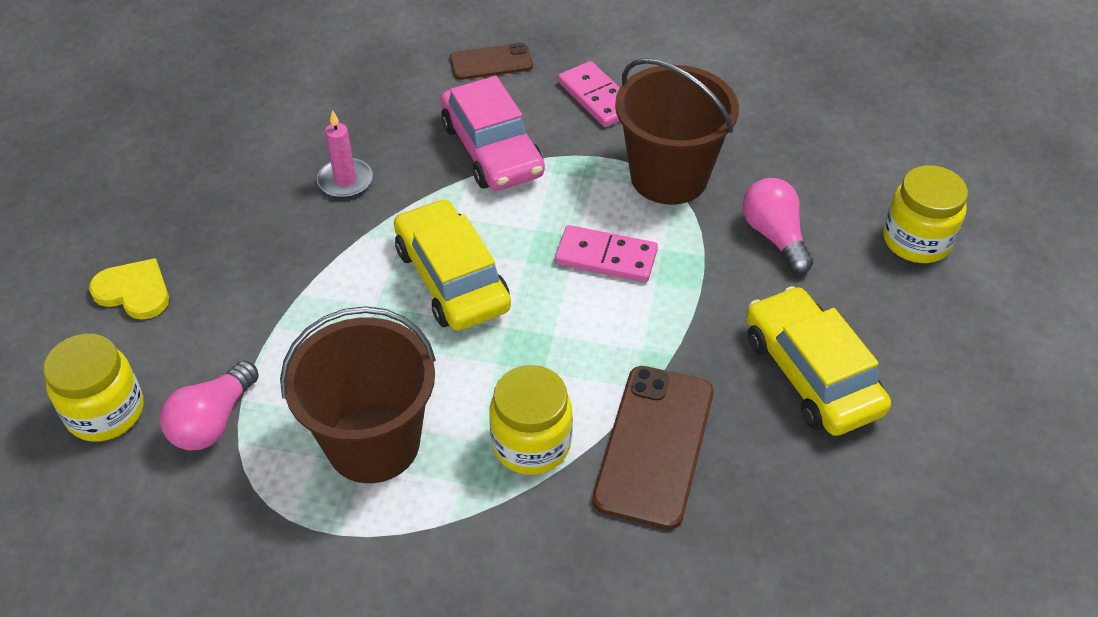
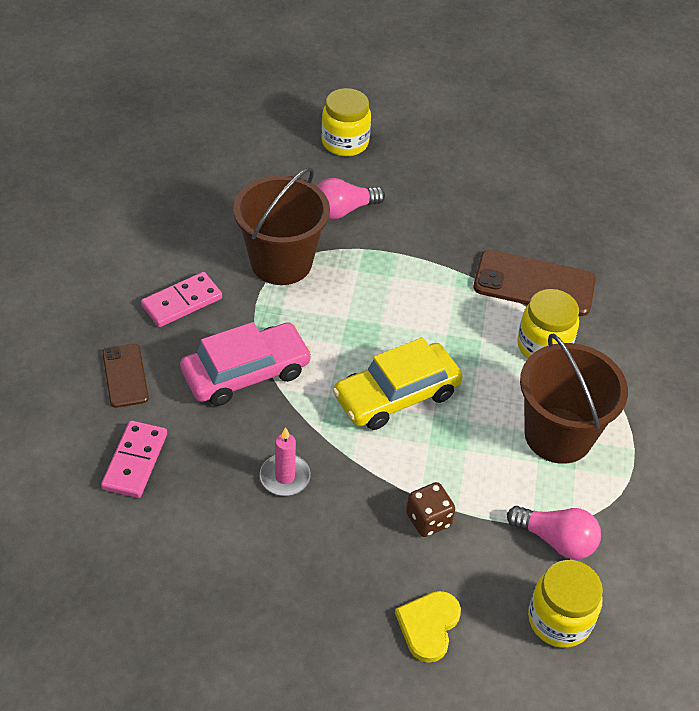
camera: 95 degrees left, 0 degrees up
pink domino [555,225,658,282] -> pink domino moved to [101,420,167,498]
yellow car [746,286,891,436] -> none
none -> brown dice [406,482,455,537]

